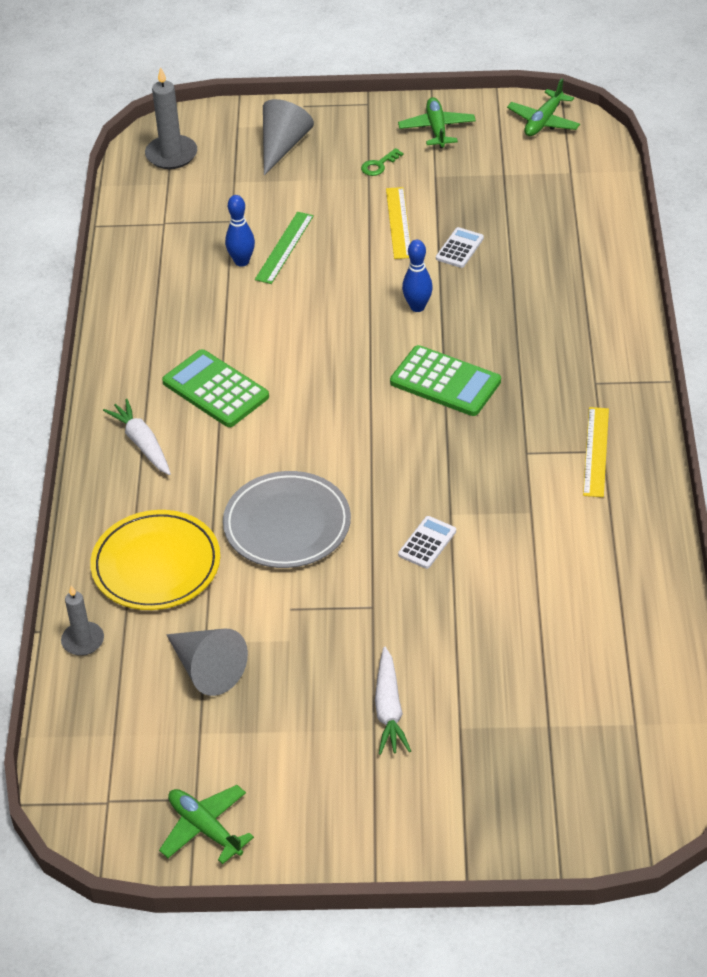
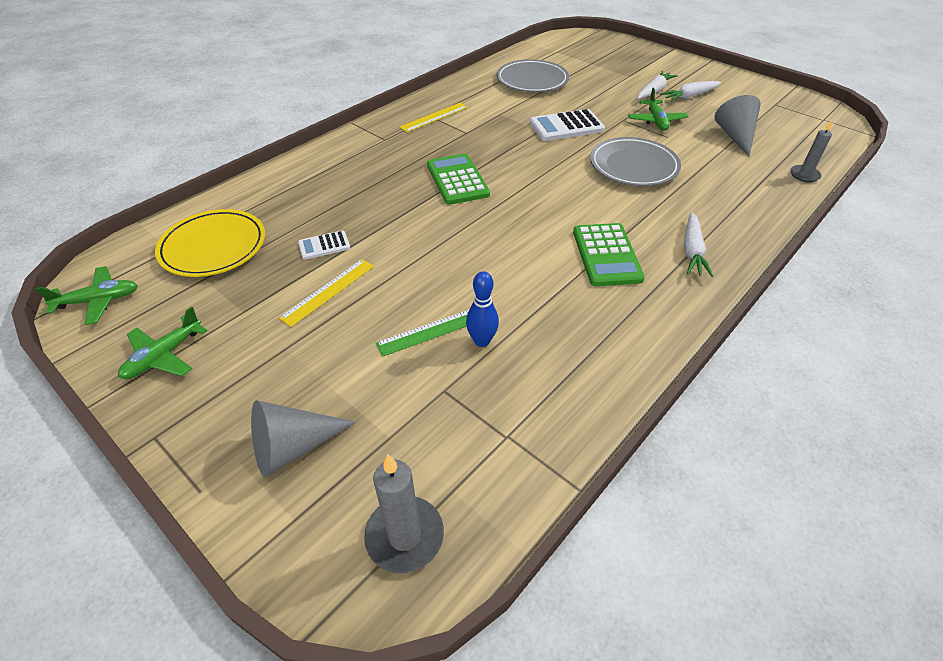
camera: 140 degrees left, 0 degrees up
yellow plate [90,510,220,610] -> yellow plate moved to [155,209,265,277]
green plane [159,785,254,864] -> green plane moved to [628,88,688,131]
green key [361,148,403,176] -> none
white calculator [398,516,456,569] -> white calculator [530,109,605,141], size x1.79
blue bowling pin [402,240,433,312] -> none
none -> grey plate [497,59,569,92]
none -> white carrot [660,81,721,102]

